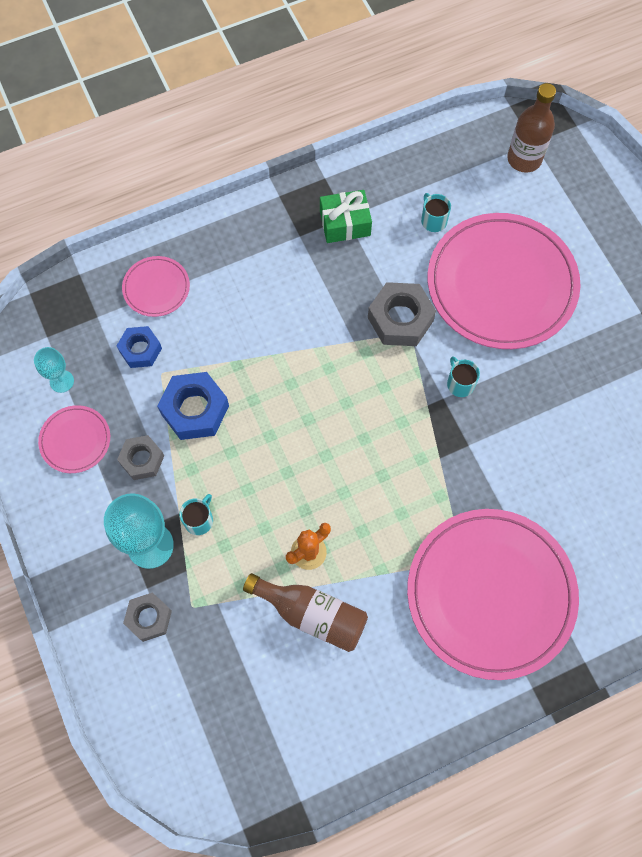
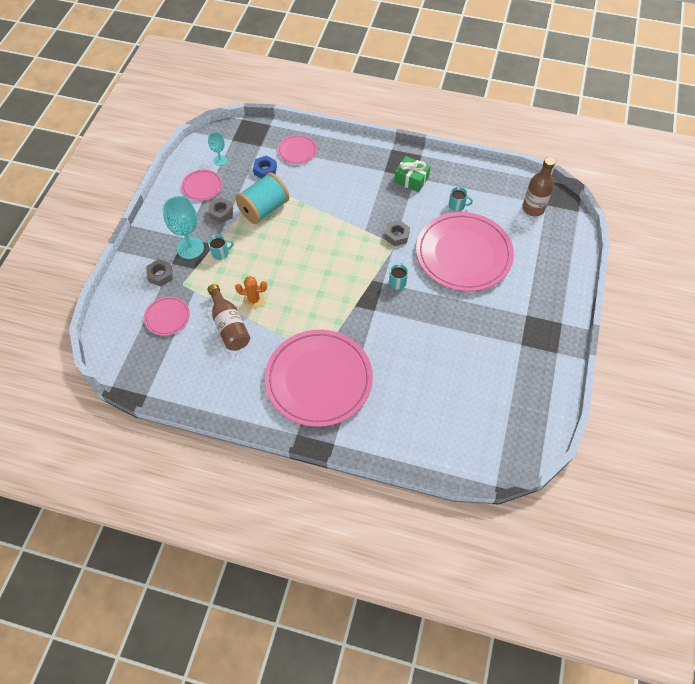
camera: 40 degrees right, 10 degrees down
blue nut [157,372,229,440] -> turquoise spool [235,172,289,224]
grey nut [368,282,436,346] -> grey nut [385,220,410,246], size x0.64
turquoise mug [421,193,451,232] -> turquoise mug turned 90 degrees clockwise [448,187,473,211]
none -> pink plate [144,296,190,335]

